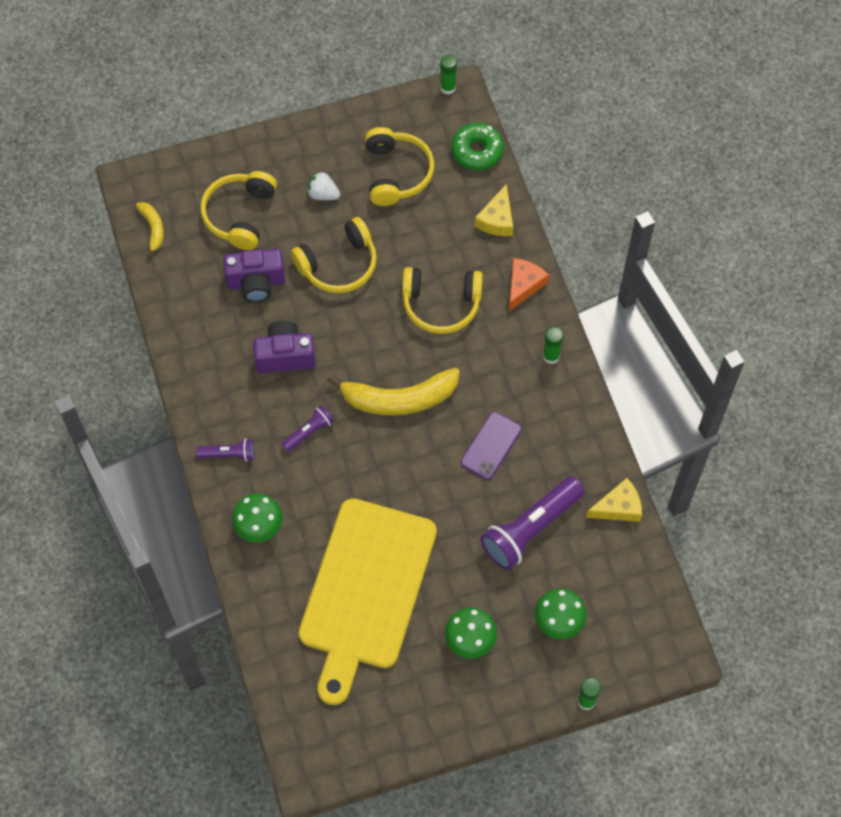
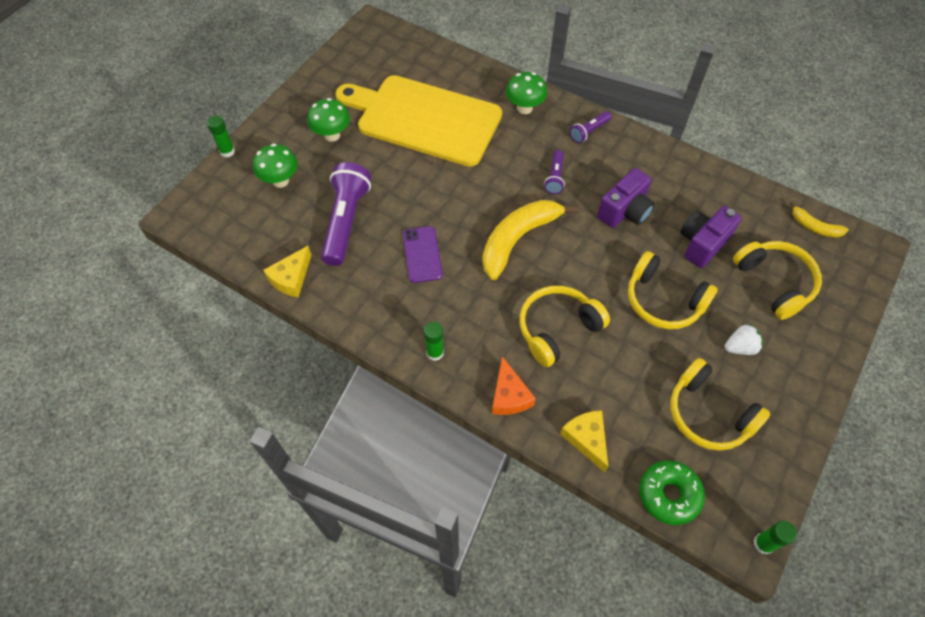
camera: 140 degrees right, 5 degrees down
yellow headphones [291,217,377,293] -> yellow headphones turned 75 degrees counterclockwise [628,251,718,329]
yellow cutting board [298,498,437,705] -> yellow cutting board turned 45 degrees counterclockwise [335,75,502,167]

